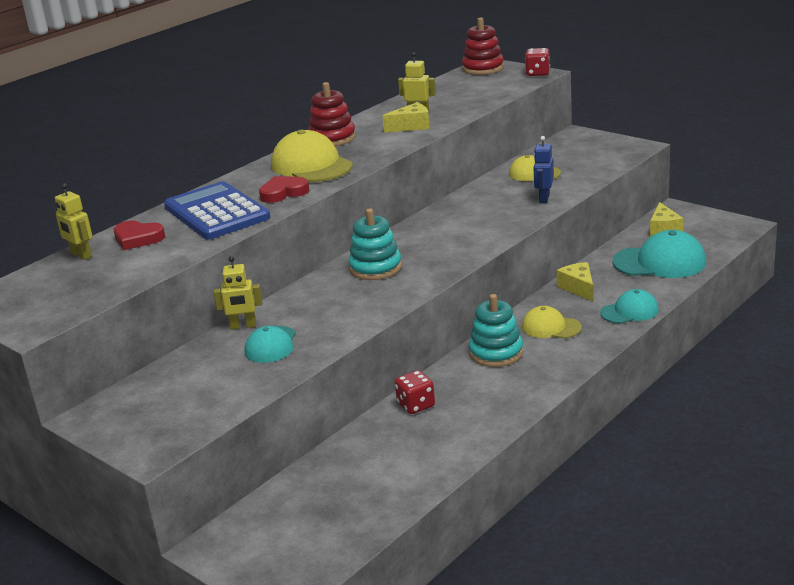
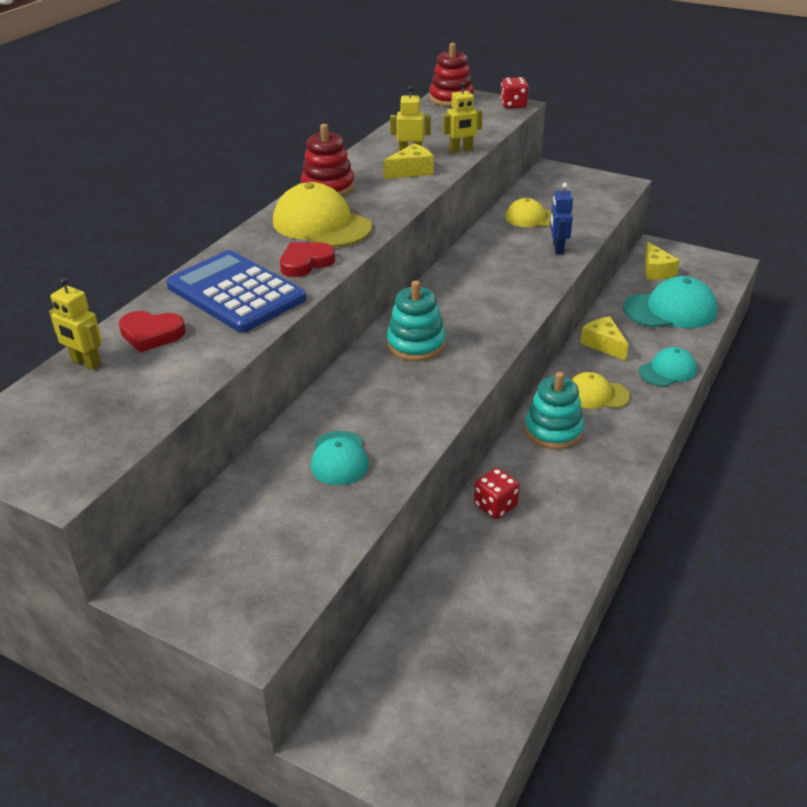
camera: 15 degrees left, 10 degrees up
yellow robot [213,256,262,330] -> yellow robot moved to [443,82,483,153]

